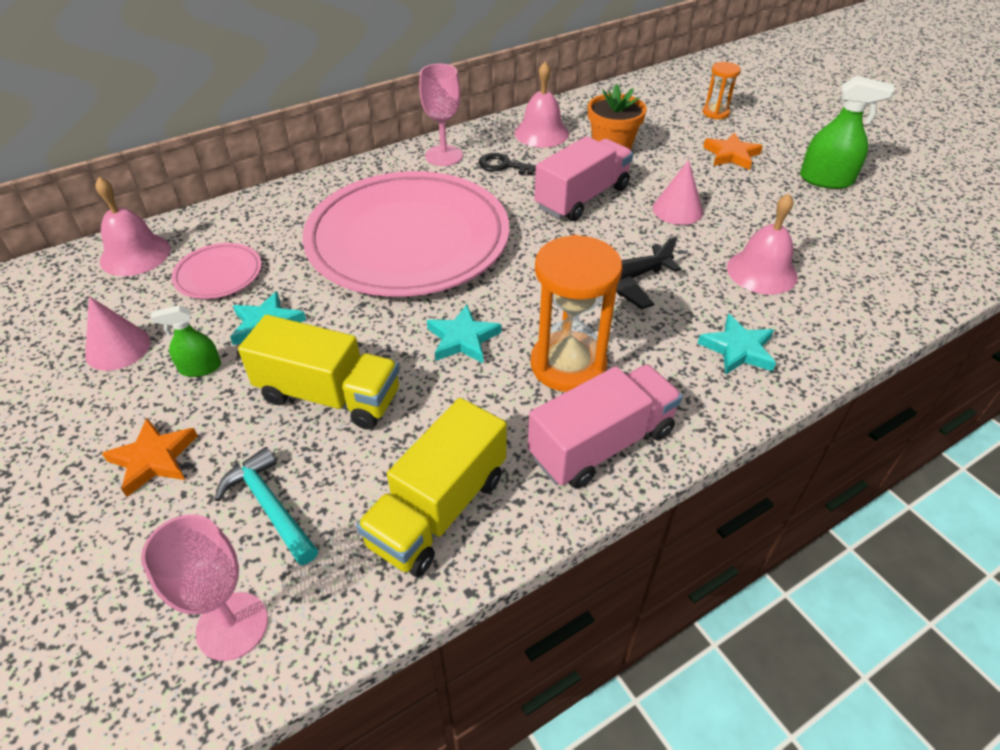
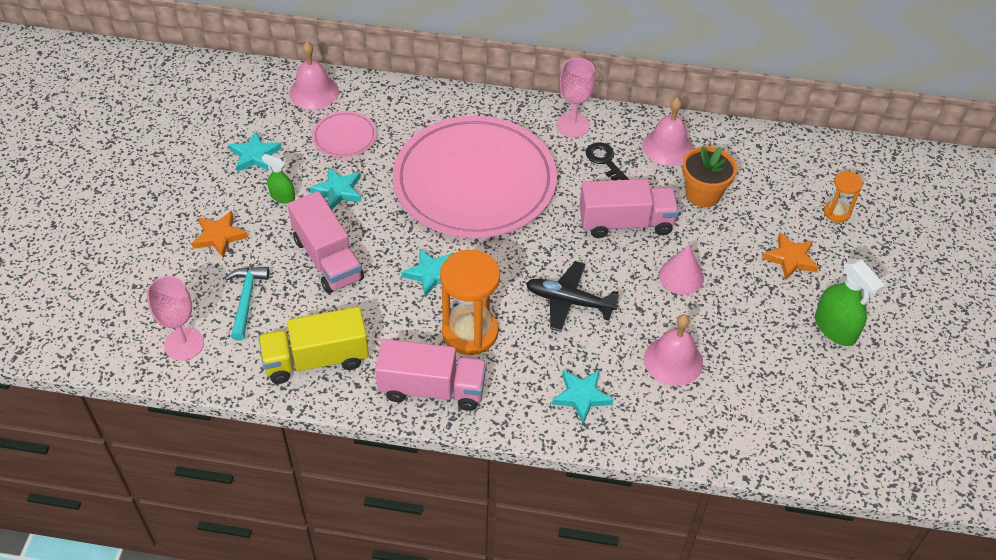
camera: 40 degrees right, 5 degrees up
pink cone [85,296,150,371] -> turquoise star [229,131,282,172]
yellow truck [238,315,399,430] -> pink truck [287,191,364,294]

